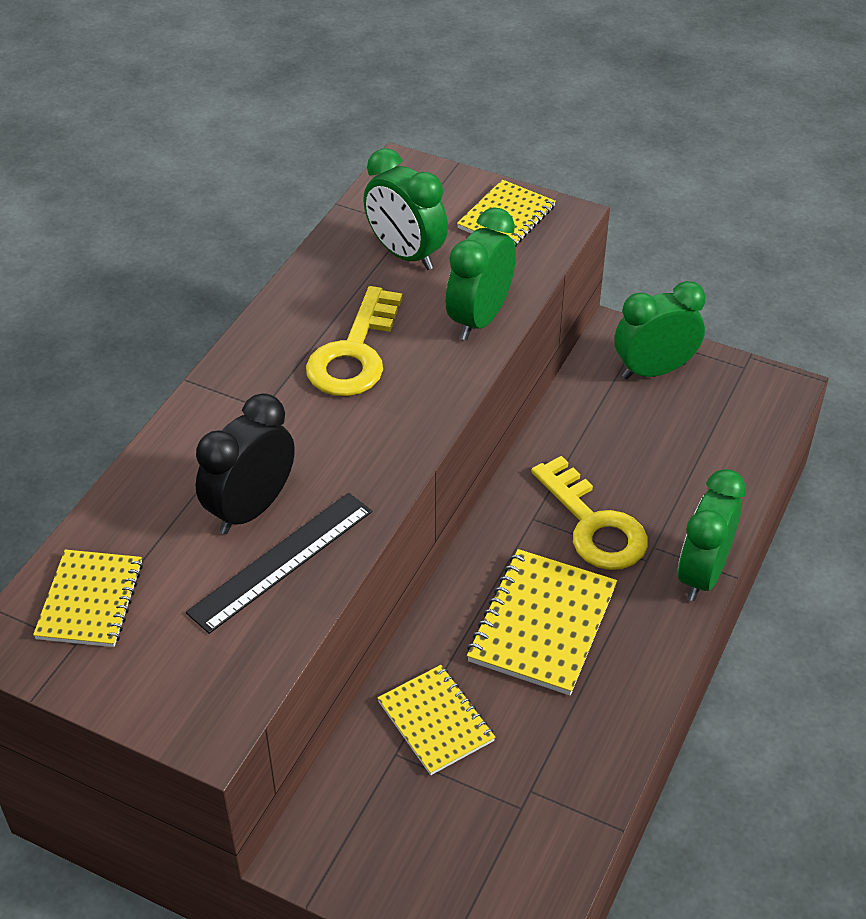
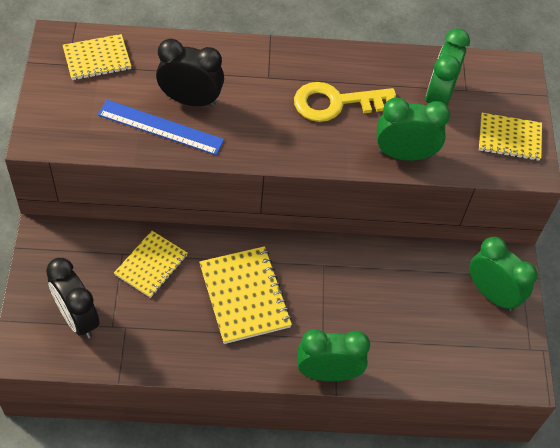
camera: 60 degrees right, 10 degrees up
black ruler [186,493,372,634] -> blue ruler [98,100,224,155]
yellow notebook [467,549,617,695] -> yellow notebook turned 75 degrees clockwise [199,246,292,344]
yellow key [531,456,648,570] -> none
none -> black clock [46,258,100,339]

